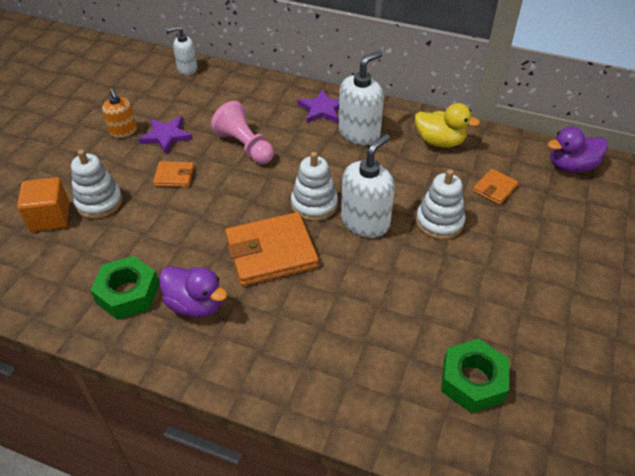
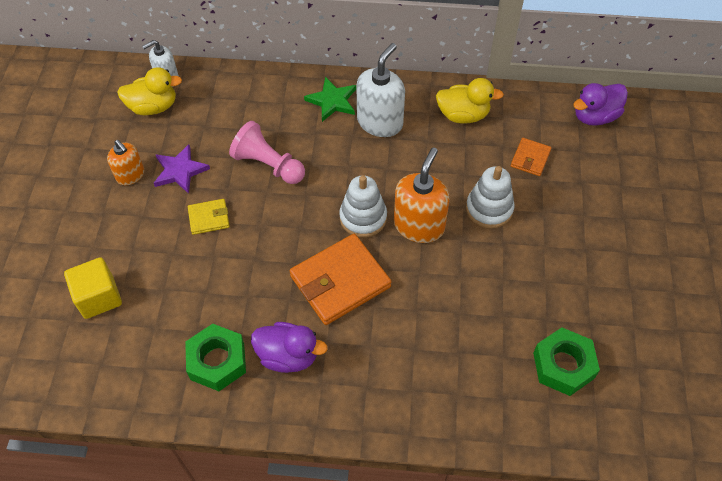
camera: 15 degrees left, 10 degrees up
orange cube [17,177,70,232] -> yellow cube [64,257,122,319]
white stacking toy [71,149,122,219] -> none
orange wallet [153,161,194,187] -> yellow wallet [188,199,230,235]
purple star [297,89,339,123] -> green star [304,77,356,122]
white soap dispenser [341,134,395,238] -> orange soap dispenser [394,148,450,243]
none -> yellow duck [117,67,182,115]

